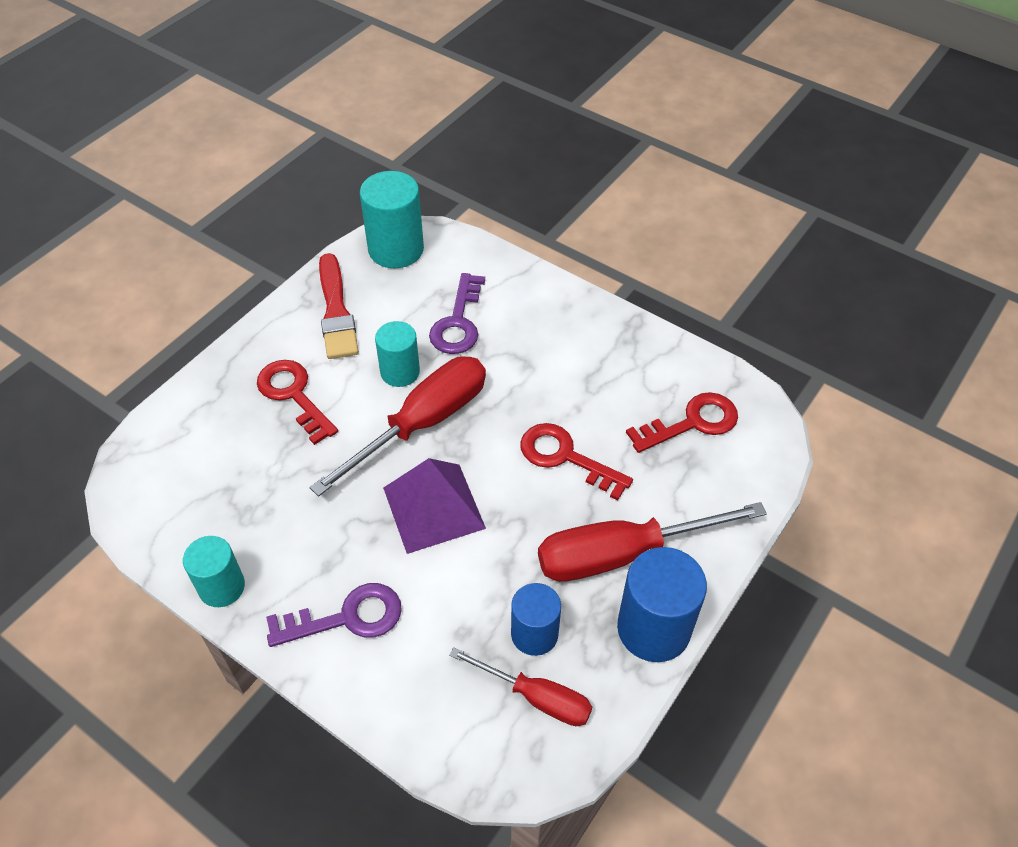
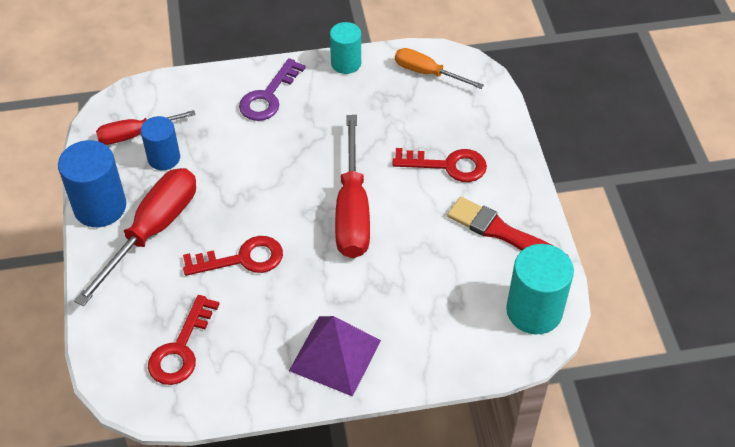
camera: 135 degrees right, 0 degrees up
turquoise cylinder [375,321,420,387] -> none
purple pyramid [383,458,486,554] -> purple pyramid moved to [289,316,381,397]
purple key [429,273,485,354] -> none
none -> orange screwdriver [395,48,484,89]

